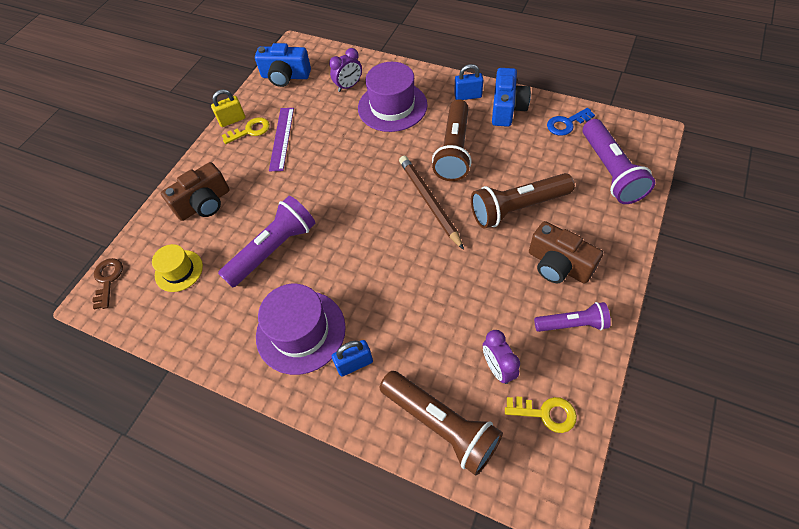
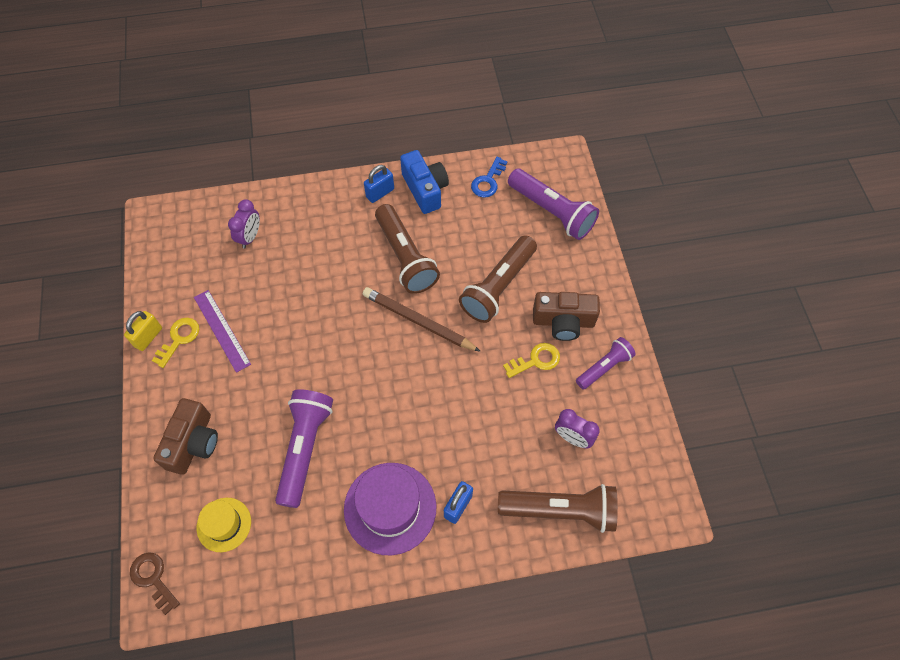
camera: 40 degrees left, 5 degrees up
blue camera [255,43,311,87] -> none
purple hat [358,62,427,132] -> none
yellow key [505,397,577,433] -> yellow key moved to [503,343,560,378]

